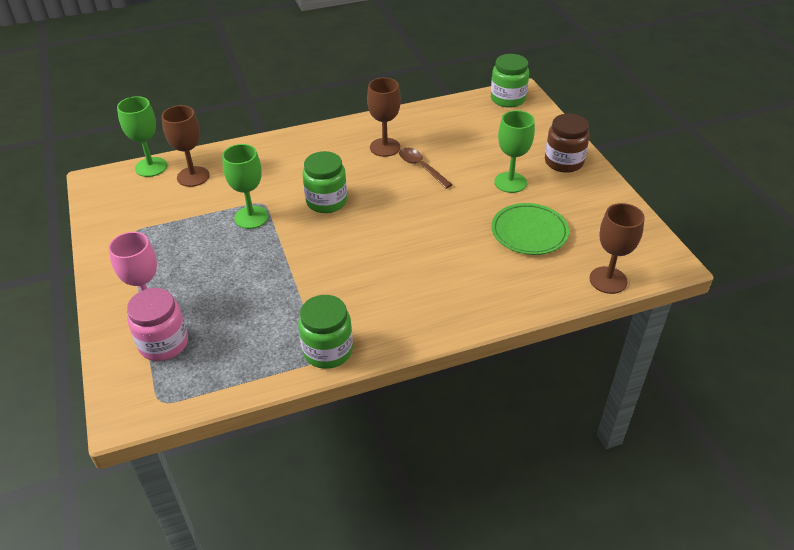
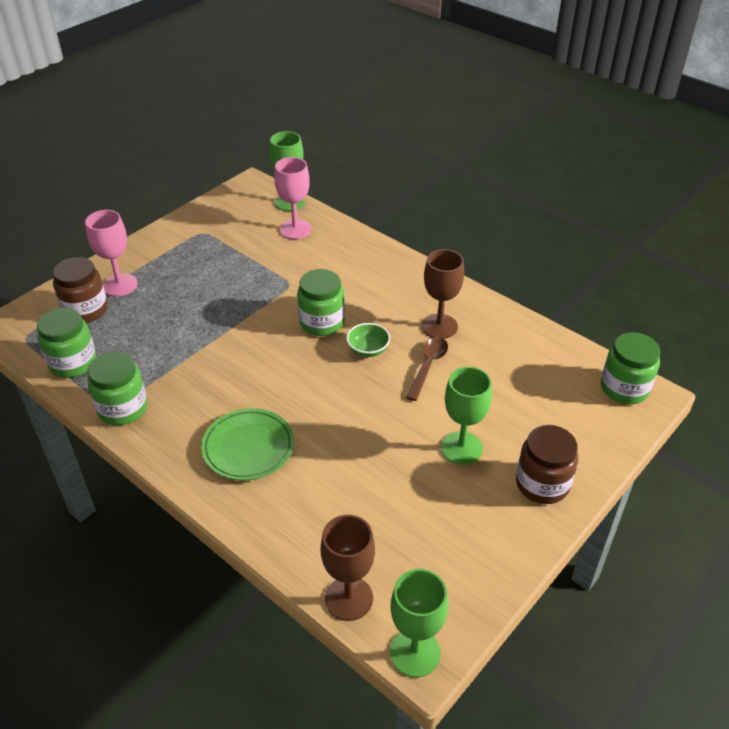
camera: 60 degrees right, 0 degrees up
pink jar [127,288,188,361] -> brown jar [53,257,108,323]
brown goblet [162,105,209,187] -> pink goblet [274,157,311,239]
green goblet [222,144,269,229] -> green goblet moved to [390,569,448,677]
green plate [491,203,569,255] -> green plate moved to [201,408,294,481]
none -> green jar [37,308,96,378]
none -> green bowl [346,323,390,357]

